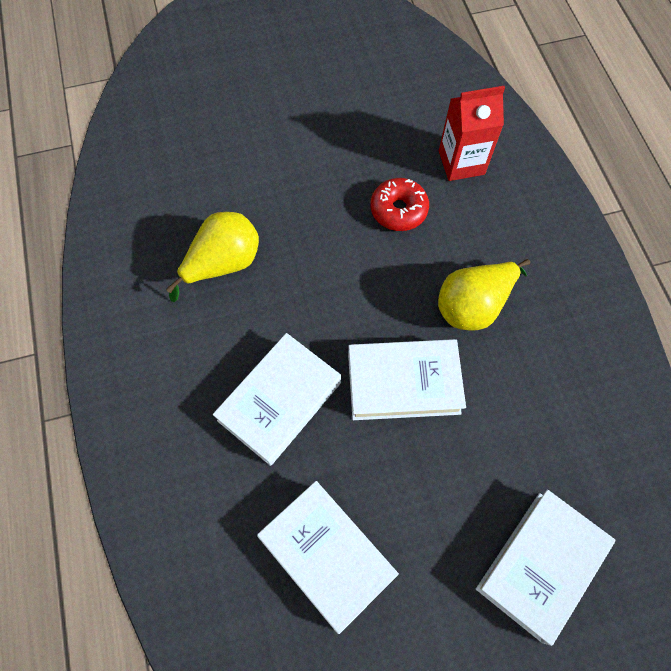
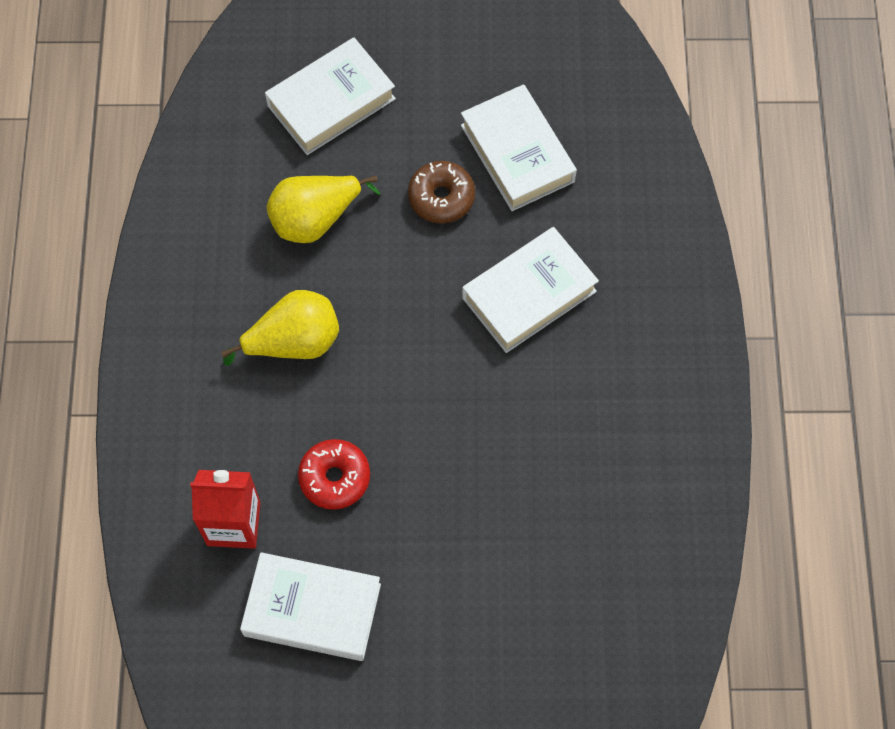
camera: 165 degrees left, 0 degrees up
yellow pear [166,212,259,302] -> yellow pear moved to [266,176,381,243]
white book [348,339,466,420] -> white book moved to [240,552,381,661]
none -> brown donut [408,161,475,224]

